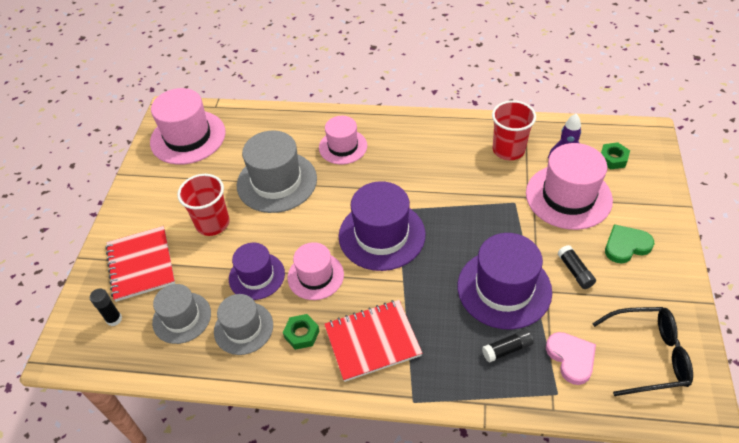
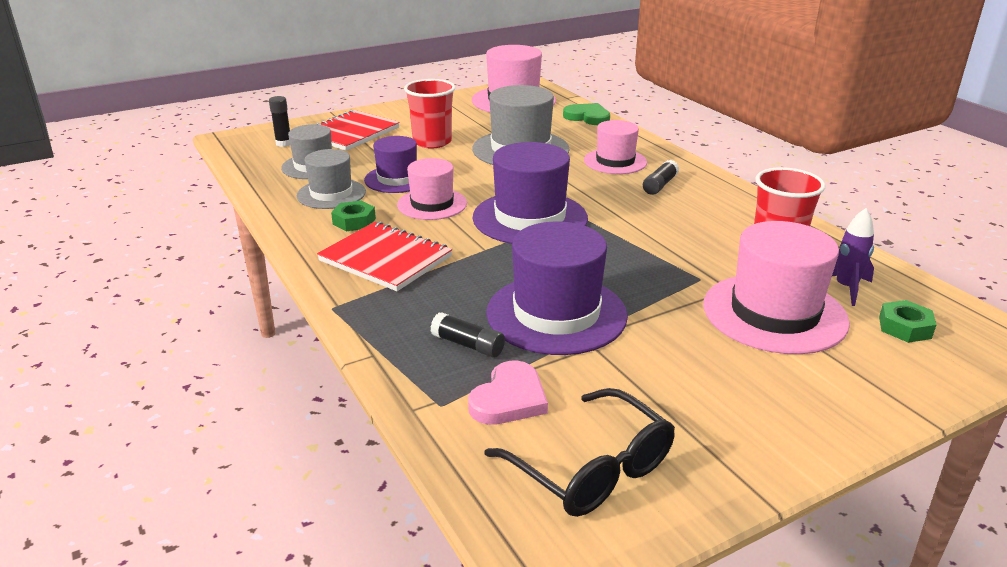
camera: 50 degrees right, 20 degrees down
black glue stick [557,245,596,289] -> black glue stick moved to [643,160,679,195]
green heart [605,224,654,263] -> green heart moved to [563,103,610,125]

